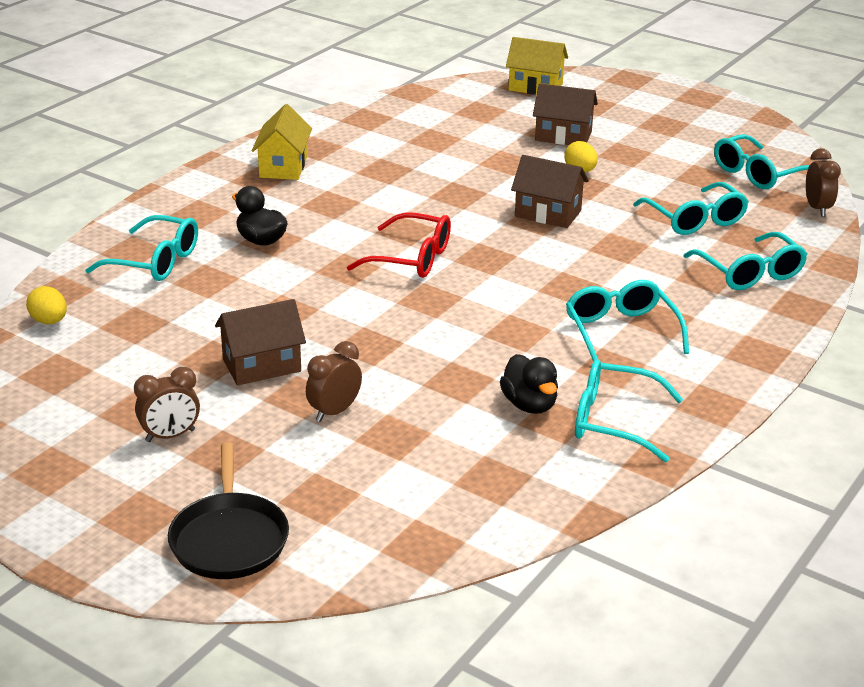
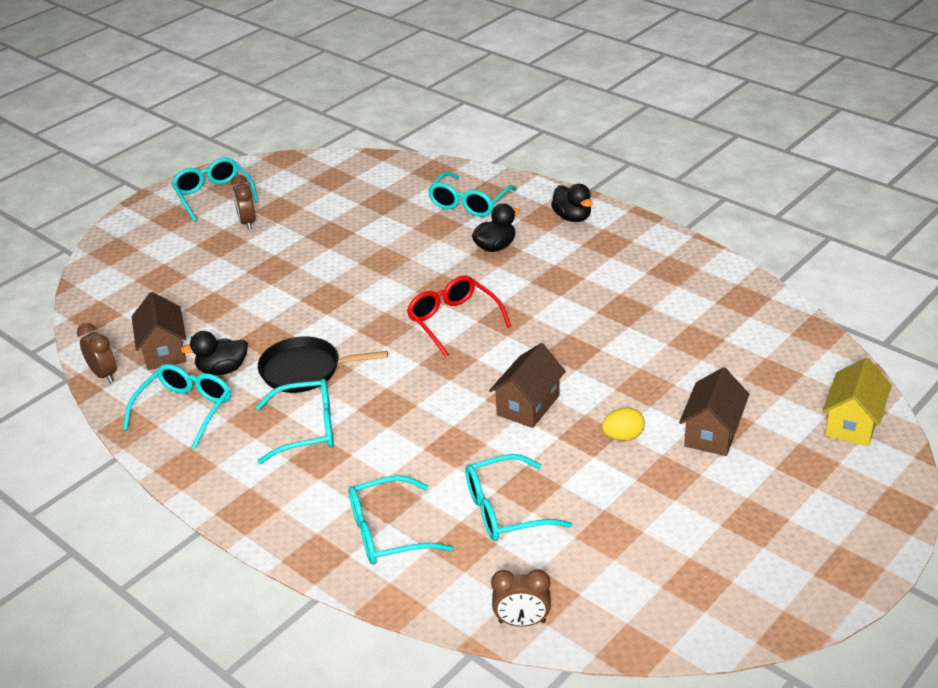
camera: 100 degrees right, 5 degrees up
yellow egg [26,286,67,324] -> none
black pan [168,442,289,579] -> black pan moved to [258,336,388,393]
brown house [215,299,306,385] -> brown house moved to [132,292,186,370]
yellow house [252,104,312,180] -> none
brown clock [306,341,362,422] -> brown clock moved to [77,323,117,383]
red glasses [347,212,451,278] -> red glasses turned 120 degrees clockwise [407,276,511,357]
turquoise glasses [714,134,810,189] -> turquoise glasses moved to [171,157,259,222]
none -> black duck [551,184,593,222]

